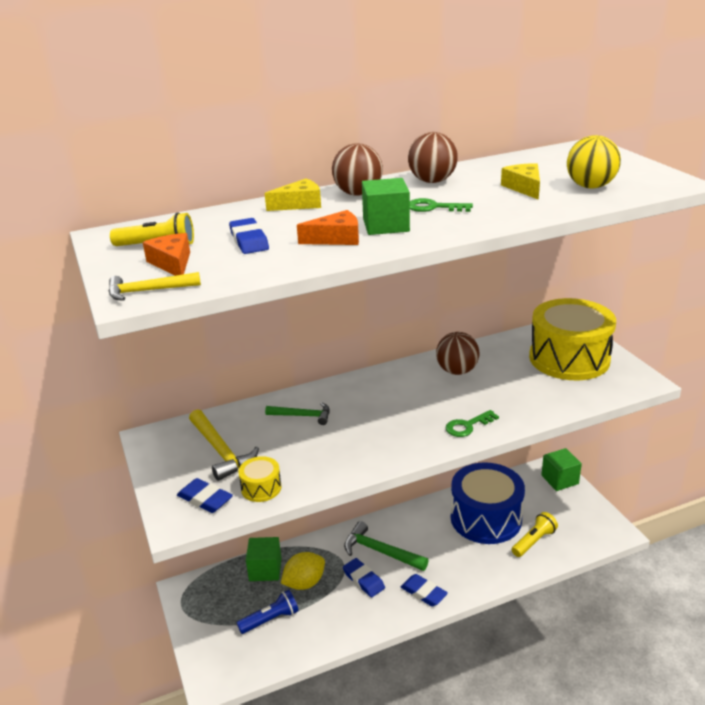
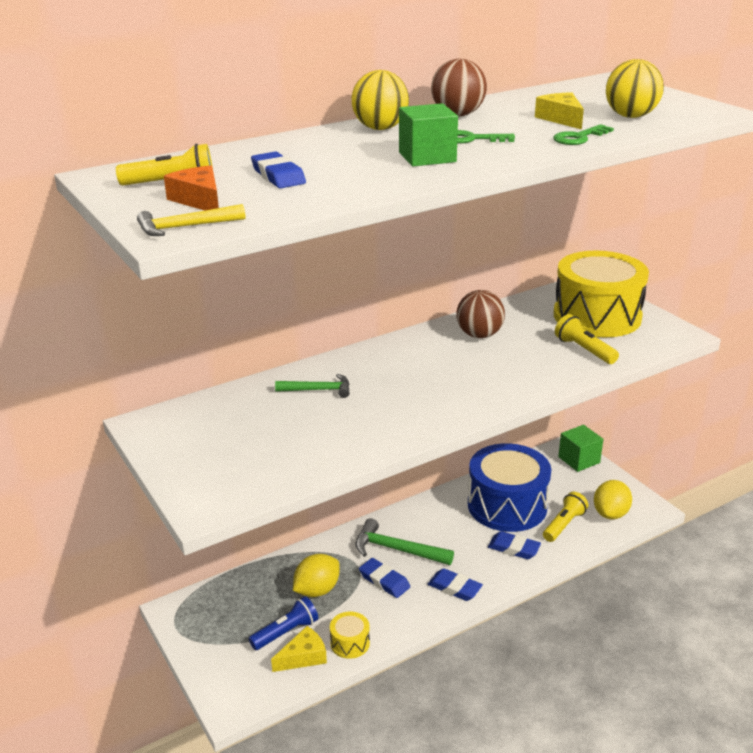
camera: 10 degrees left, 0 degrees up
blue eraser [177,478,233,513] -> blue eraser moved to [488,531,541,559]
yellow hammer [189,409,259,481] -> none
yellow drum [238,456,281,502] -> yellow drum moved to [330,612,370,659]
green cube [246,537,281,581] -> none
yellow cheese [265,179,321,211] -> yellow cheese moved to [271,626,327,672]
orange cheese [297,210,359,245] -> none
brown ball [332,143,383,196] -> yellow ball [352,70,409,130]
green key [446,410,499,437] -> green key moved to [553,124,614,145]
none -> yellow flashlight [555,314,619,364]
none -> yellow lemon [594,480,632,519]

